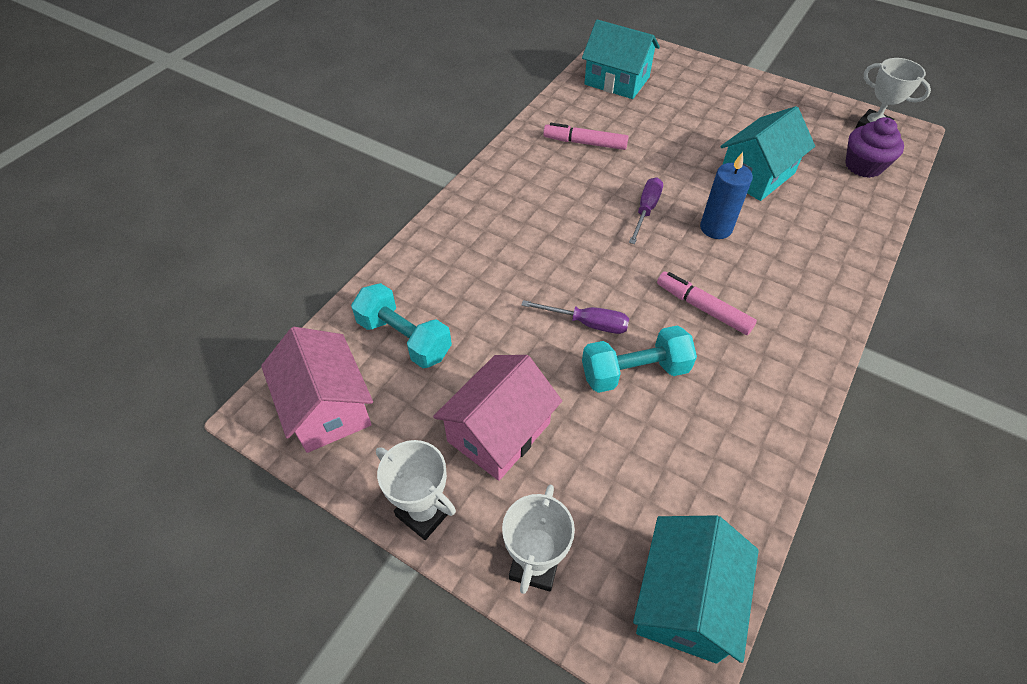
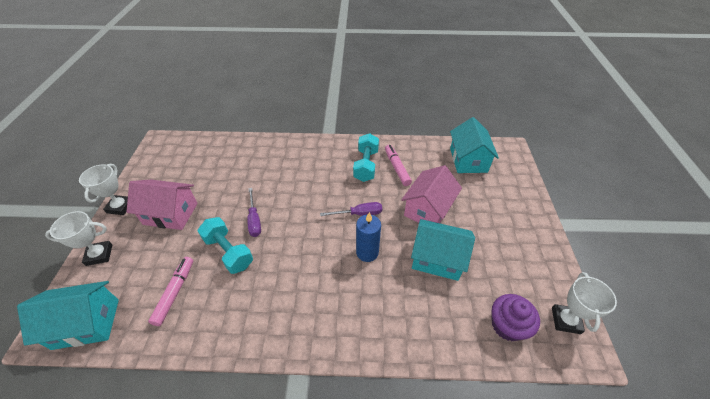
camera: 60 degrees right, 5 degrees down
pink house [261,327,373,453] -> pink house moved to [401,165,462,223]
turquoise dumbbell [351,283,452,368] -> turquoise dumbbell moved to [353,133,379,182]
pink marker [657,271,757,335] -> pink marker moved to [148,257,193,326]

